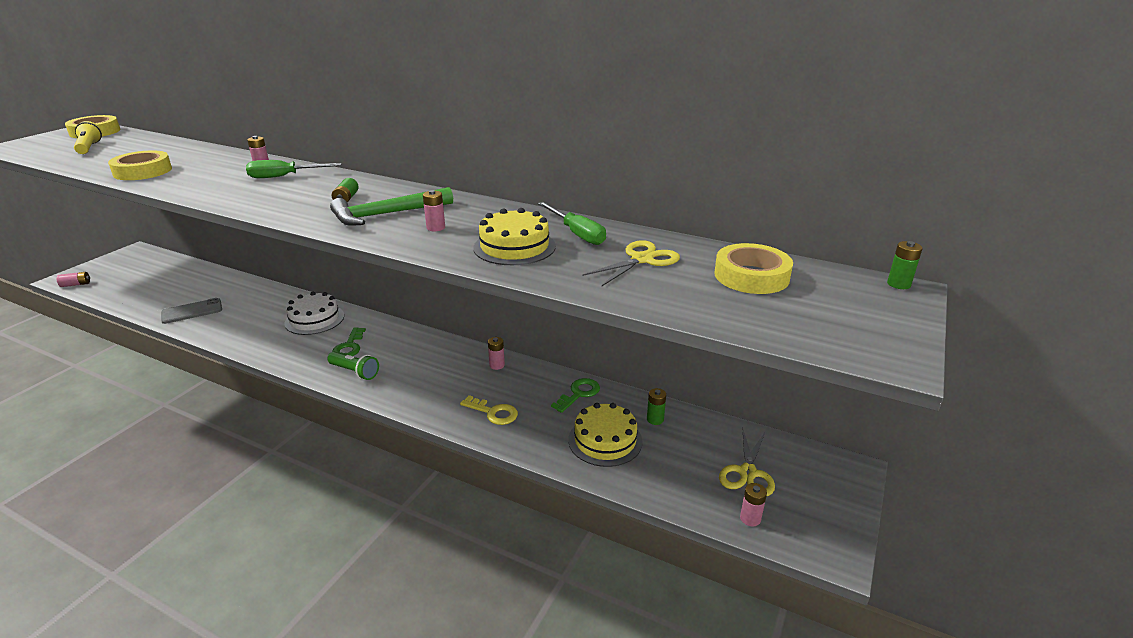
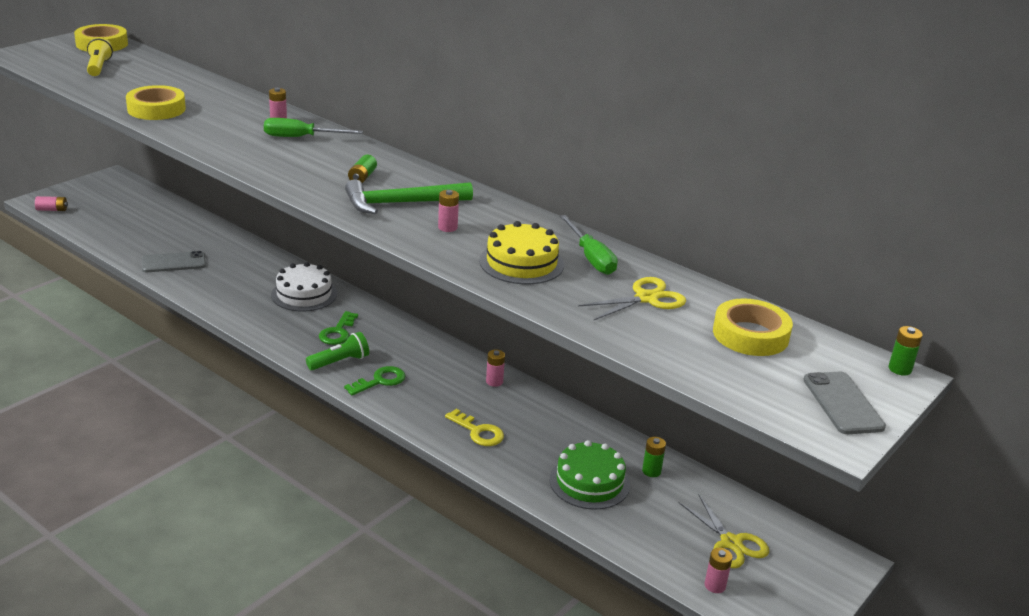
camera: 10 degrees right, 0 degrees up
green flashlight [327,352,379,380] -> green flashlight turned 75 degrees counterclockwise [306,332,369,370]
green key [551,378,600,413] -> green key moved to [344,366,406,395]
yellow cake [568,403,643,467] -> green cake [550,440,630,510]
yellow scissors [719,430,775,496] -> yellow scissors turned 60 degrees counterclockwise [679,495,769,568]
none -> grey phone [803,372,886,434]

